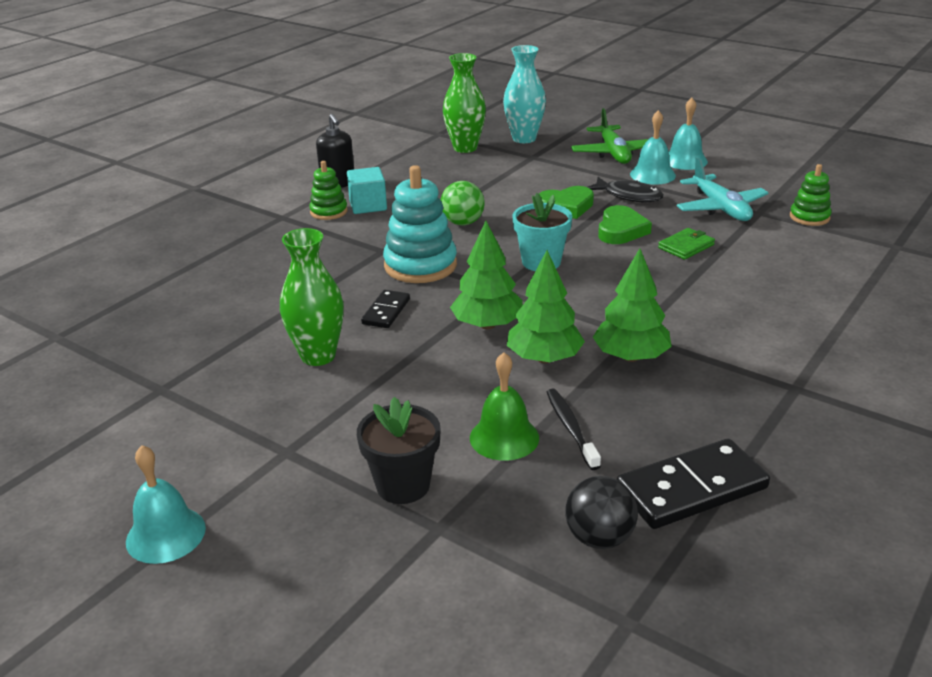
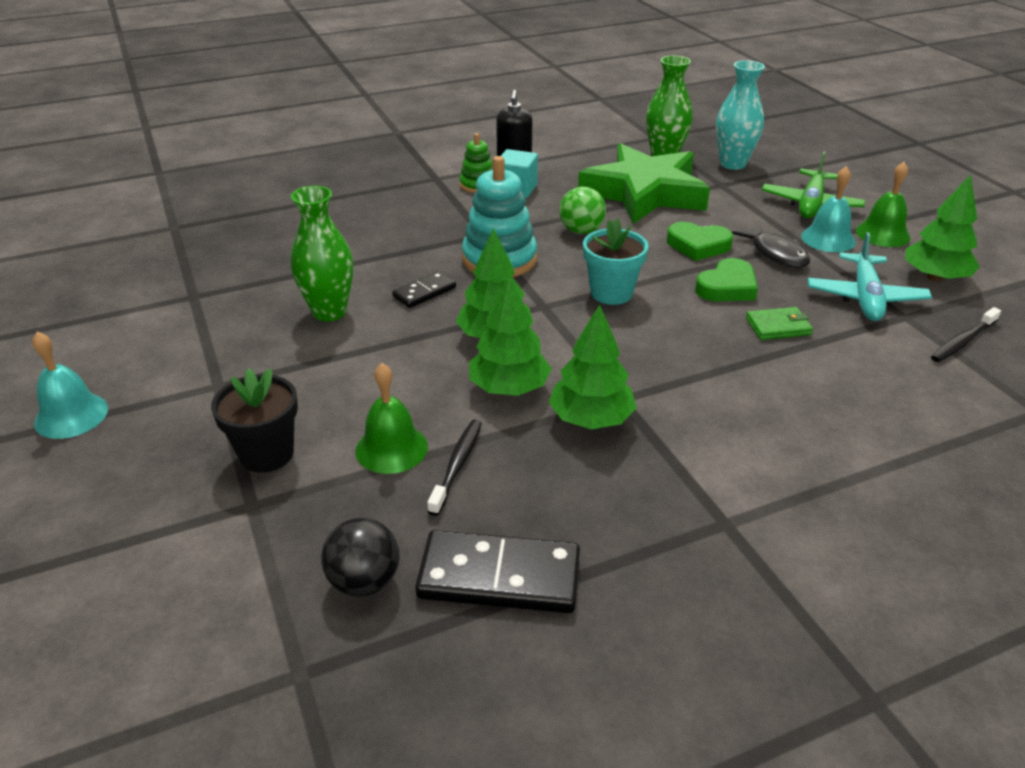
camera: 30 degrees right, 5 degrees up
turquoise bell [669,98,708,170] -> green bell [856,162,910,247]
green stacking toy [790,164,832,226] -> black toothbrush [931,307,1001,362]
none -> green star [578,143,710,224]
none -> green tree [905,175,980,282]

